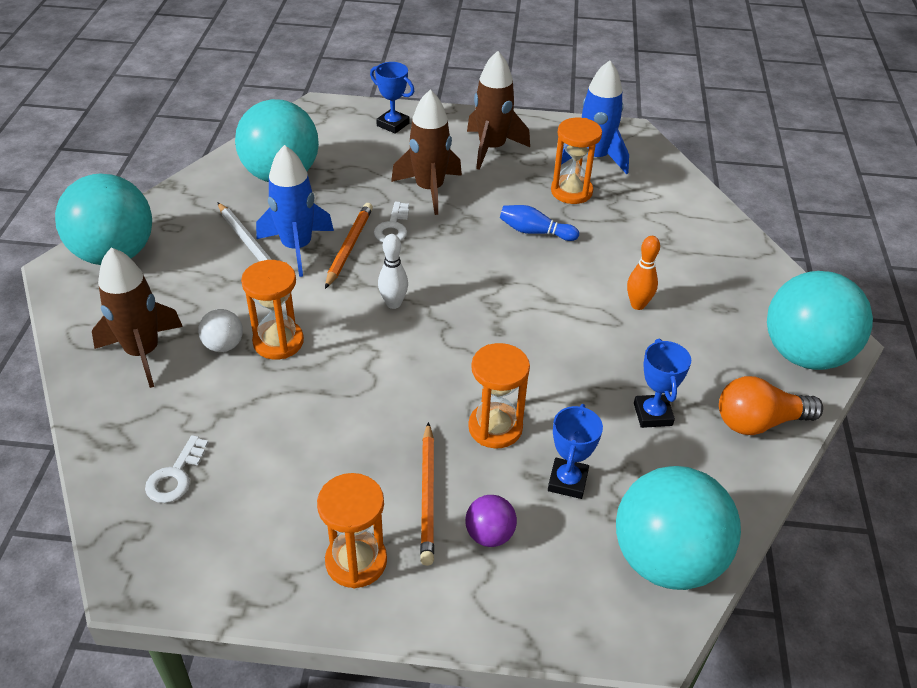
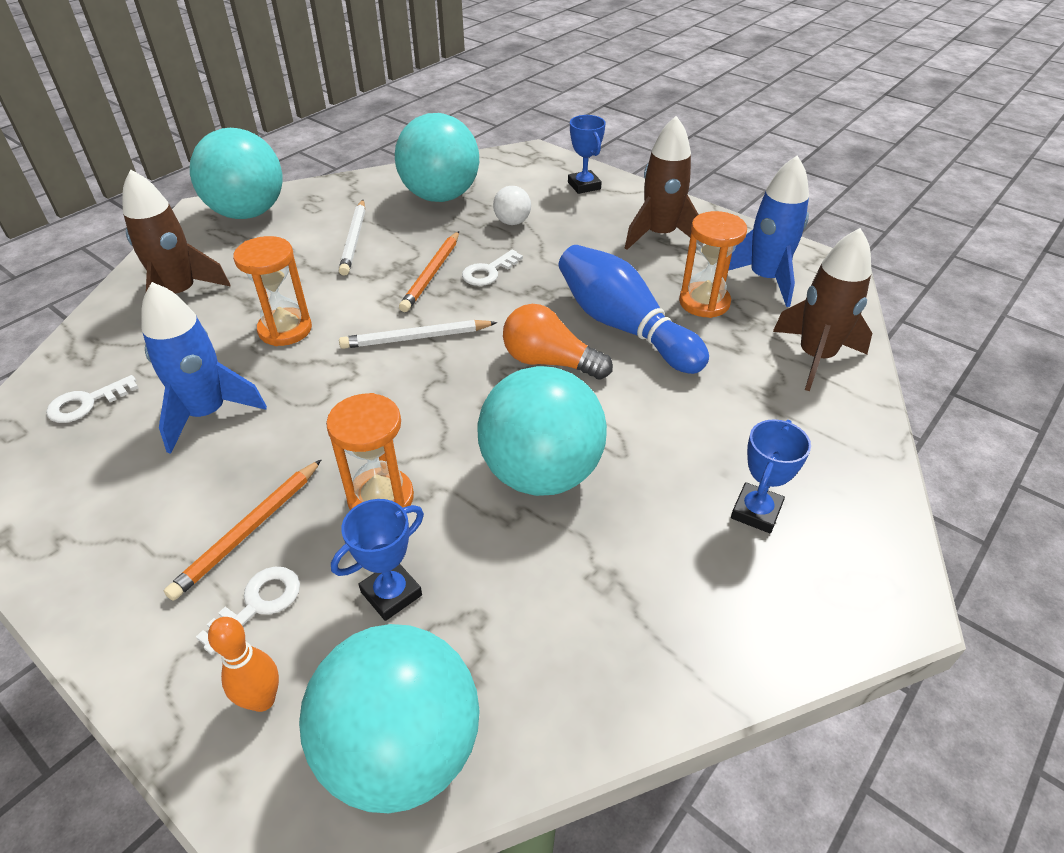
camera: 35 degrees right, 0 degrees up
white ball [198,309,243,352] -> white ball moved to [493,186,531,225]
blue rocket [256,145,334,277] -> blue rocket moved to [141,282,267,454]
orange hourglass [317,473,387,589] -> none
orange pencil [325,203,373,289] -> orange pencil turned 150 degrees clockwise [399,231,459,312]
white bowling pin [378,234,408,309] -> white pencil [339,320,497,349]
brown rocket [391,90,462,215] -> brown rocket moved to [773,228,872,391]
purple ball [465,495,517,547] -> white key [196,567,300,654]
blue bowling pin [500,205,579,241] -> blue bowling pin [559,245,709,374], size x1.96
orange bowling pin [627,236,660,310] -> orange bowling pin moved to [208,617,279,712]
blue trophy [634,339,691,428] -> blue trophy moved to [731,419,811,533]
orange light bulb [719,376,823,435] -> orange light bulb moved to [503,304,613,380]
turquoise ball [767,271,873,370] -> turquoise ball moved to [477,366,607,496]

